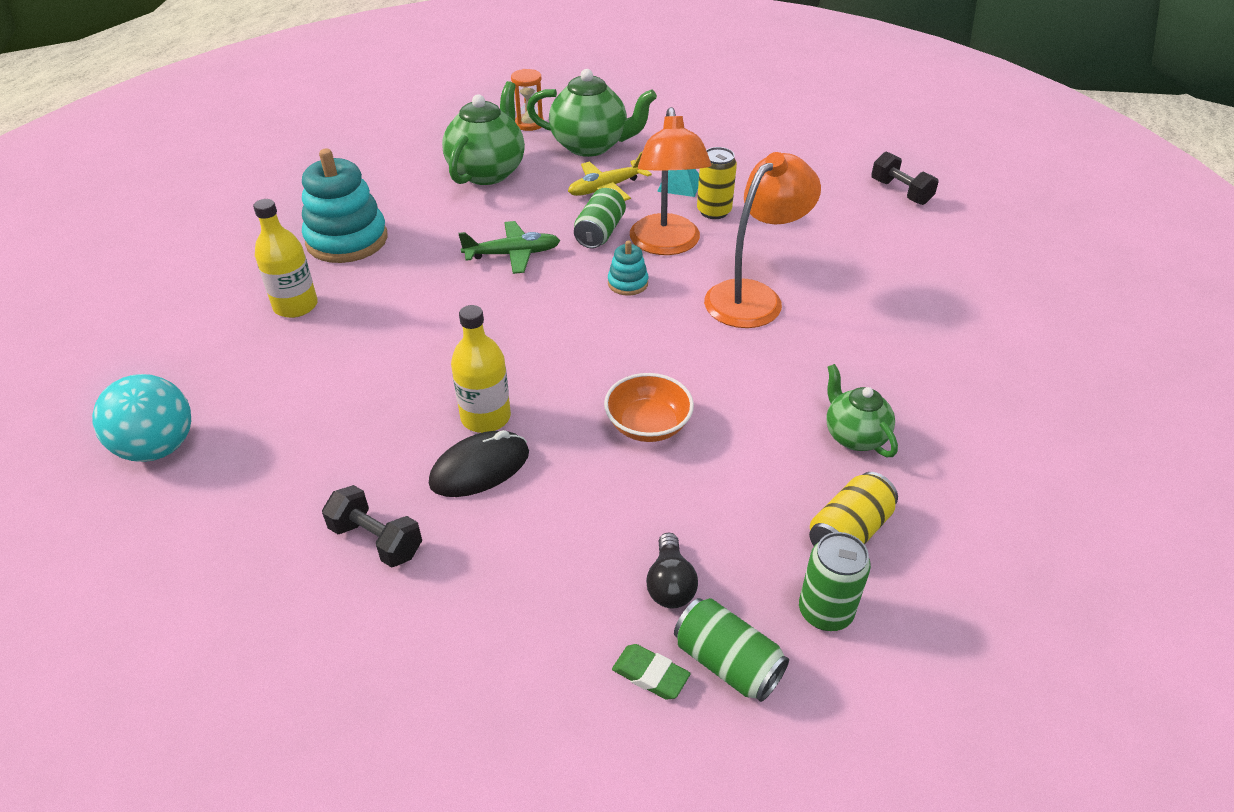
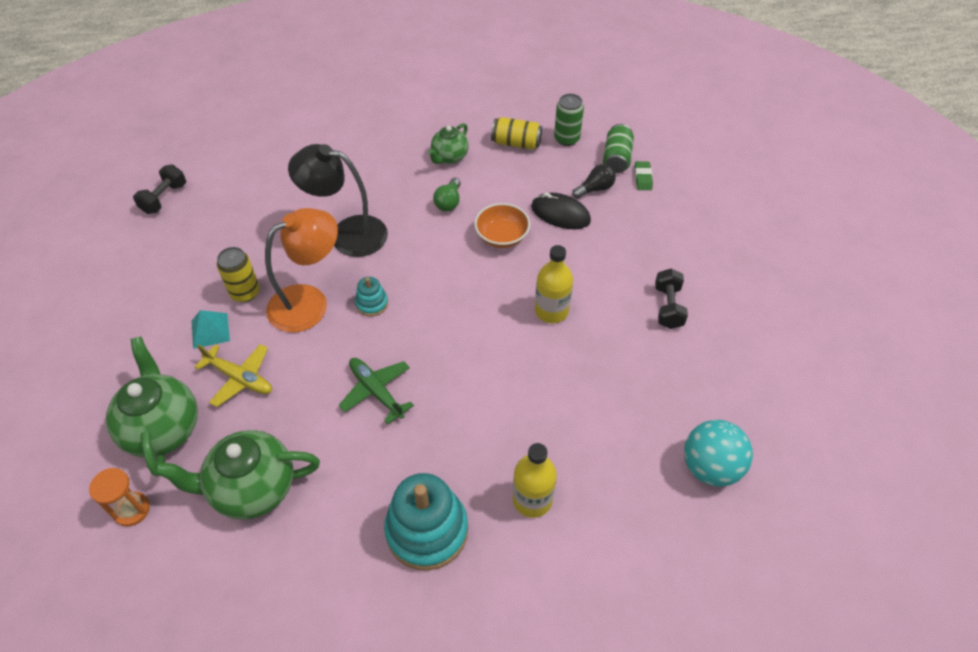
camera: 120 degrees left, 10 degrees up
black mouse [429,430,529,497] -> black mouse moved to [531,193,591,229]
green can [574,188,626,248] -> none
orange lamp [704,152,821,328] -> black lamp [288,144,388,257]
none -> green light bulb [433,177,461,212]

